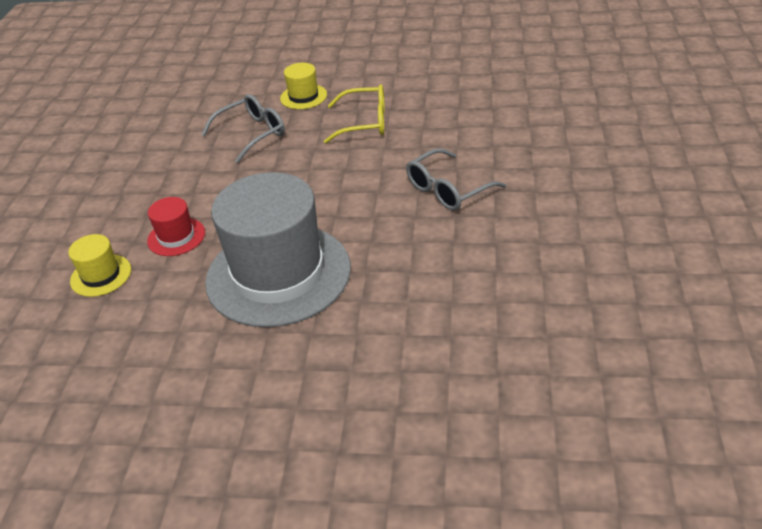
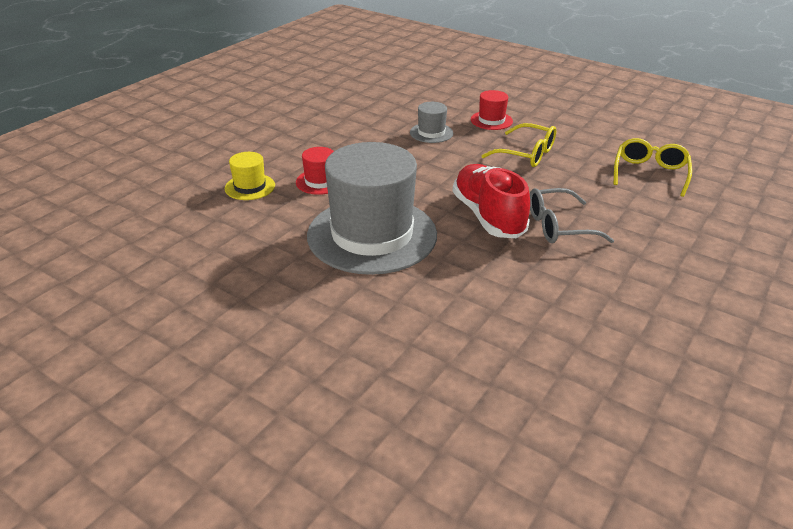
camera: 25 degrees right, 5 degrees down
grey glasses [201,94,285,163] -> grey hat [410,102,453,143]
yellow hat [280,63,327,109] -> red hat [471,90,513,130]
none -> red shoe [453,164,530,238]
none -> yellow glasses [614,138,692,197]

